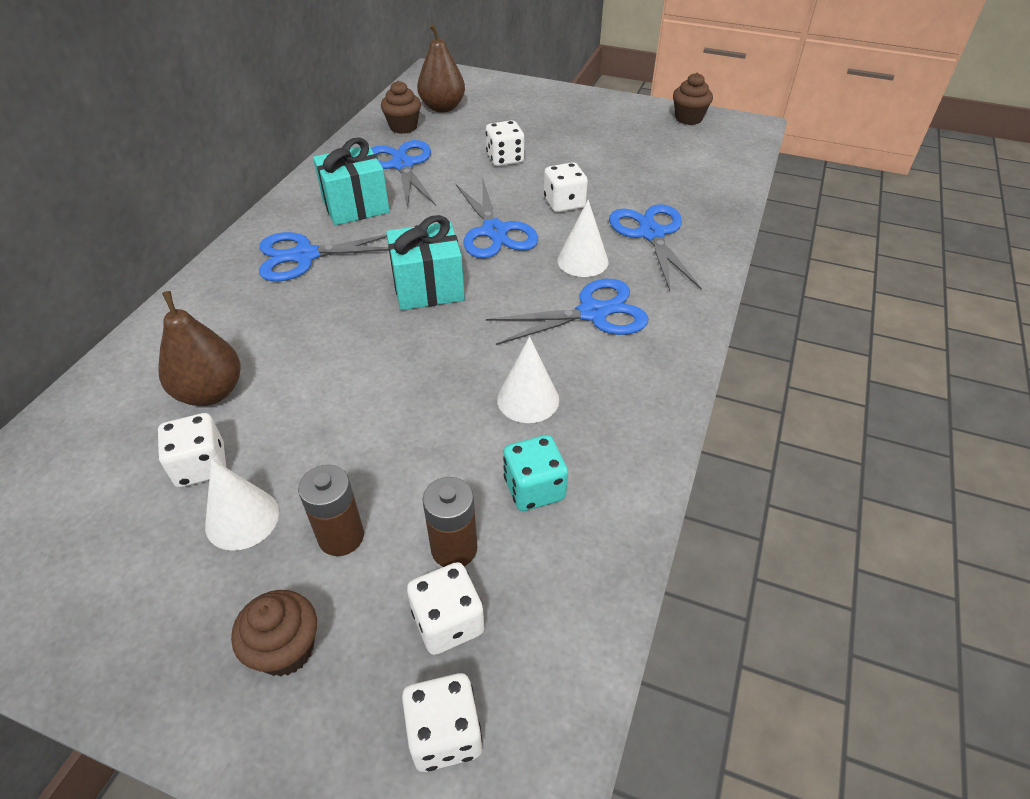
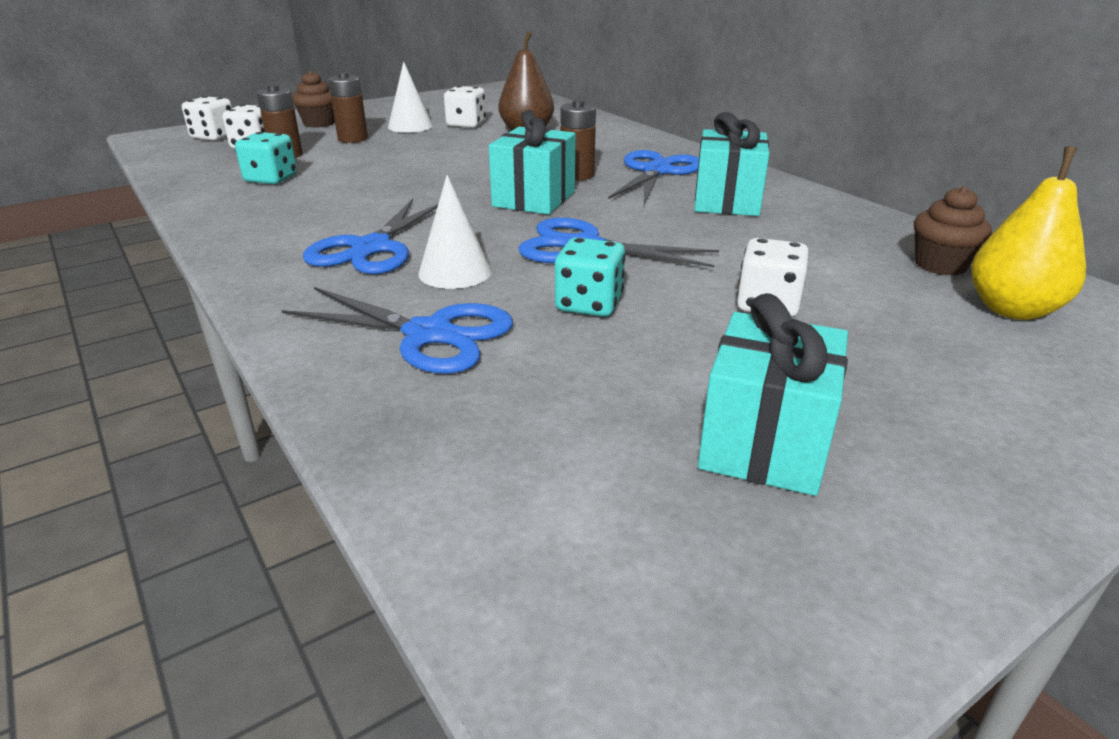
camera: 125 degrees right, 15 degrees down
blue scissors [371,140,436,209] -> none
brown pear [417,24,465,113] -> yellow pear [971,147,1086,320]
white cone [497,337,559,423] -> none
white dice [544,162,588,212] -> turquoise dice [555,237,625,317]
brown cupcake [673,73,713,125] -> none
none -> brown battery [561,100,596,180]
none -> turquoise gift [698,293,848,496]

